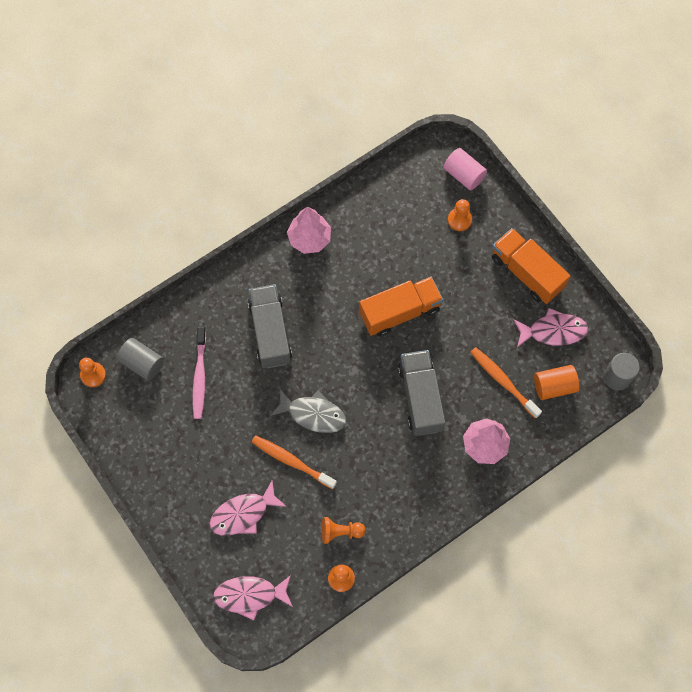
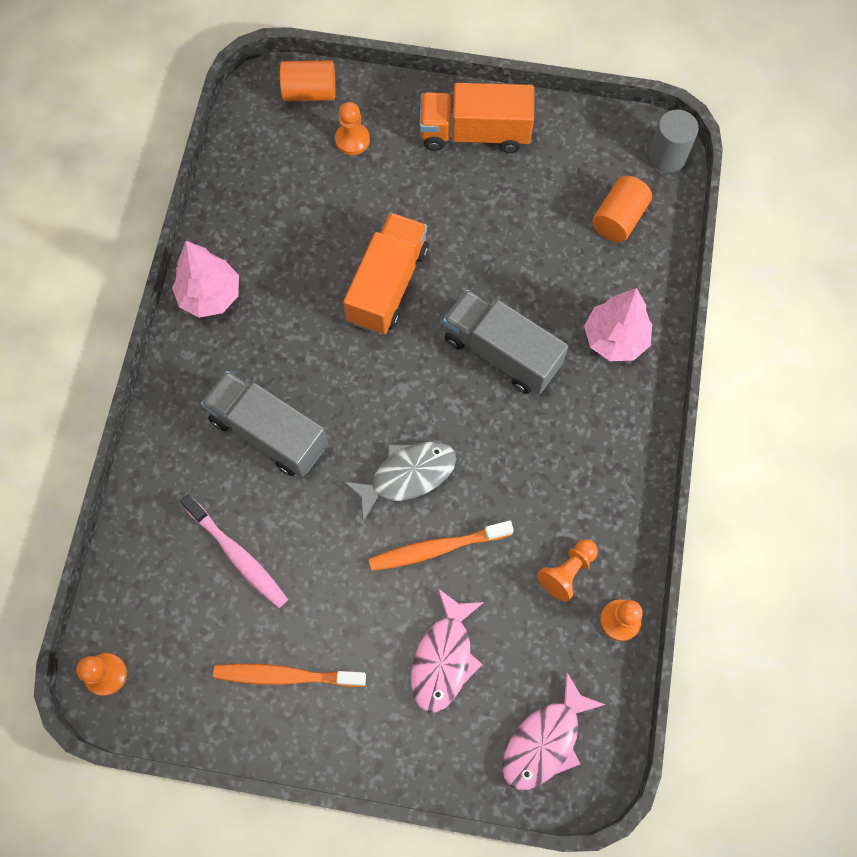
camera: 45 degrees left, 0 degrees up
grey cylinder [117,338,164,381] -> none
pink cylinder [443,148,487,190] -> orange cylinder [280,60,336,101]
orange toothbrush [470,347,542,419] -> orange toothbrush moved to [213,663,366,687]
pink fish [513,308,588,347] -> none

